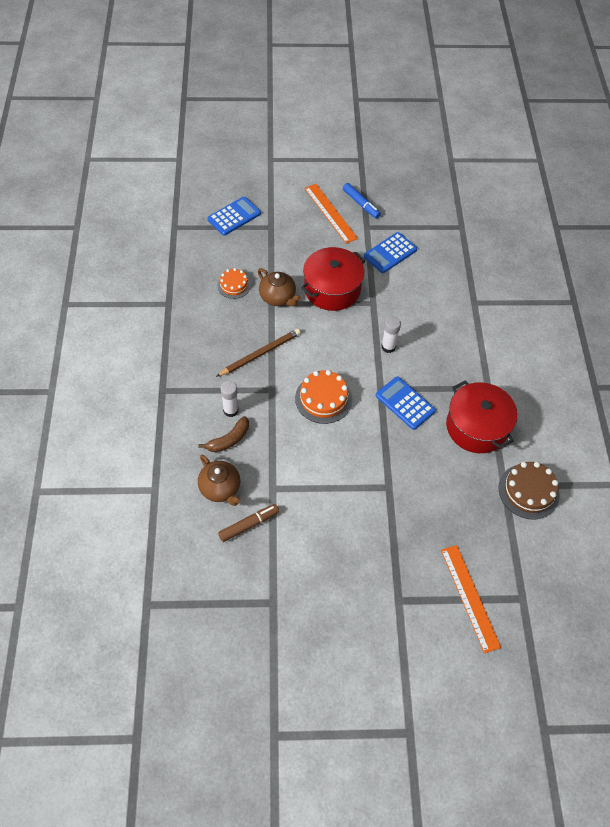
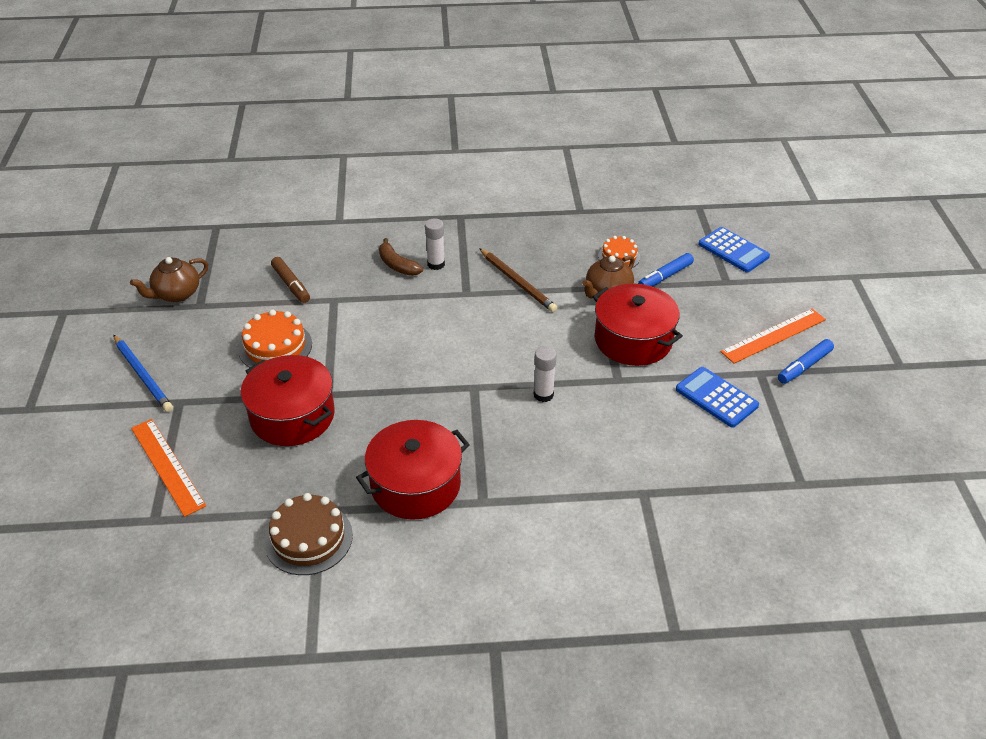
camera: 90 degrees right, 15 degrees down
brown teapot [198,455,241,506] -> brown teapot moved to [130,257,208,302]
orange cake [295,370,352,424] -> orange cake moved to [238,310,312,368]
blue calculator [375,376,436,430] -> none
orange ruler [441,545,501,653] -> orange ruler turned 75 degrees clockwise [131,419,206,517]
none -> blue pencil [113,335,173,412]
none -> red pot [241,355,335,446]
none -> blue marker [638,253,694,286]

